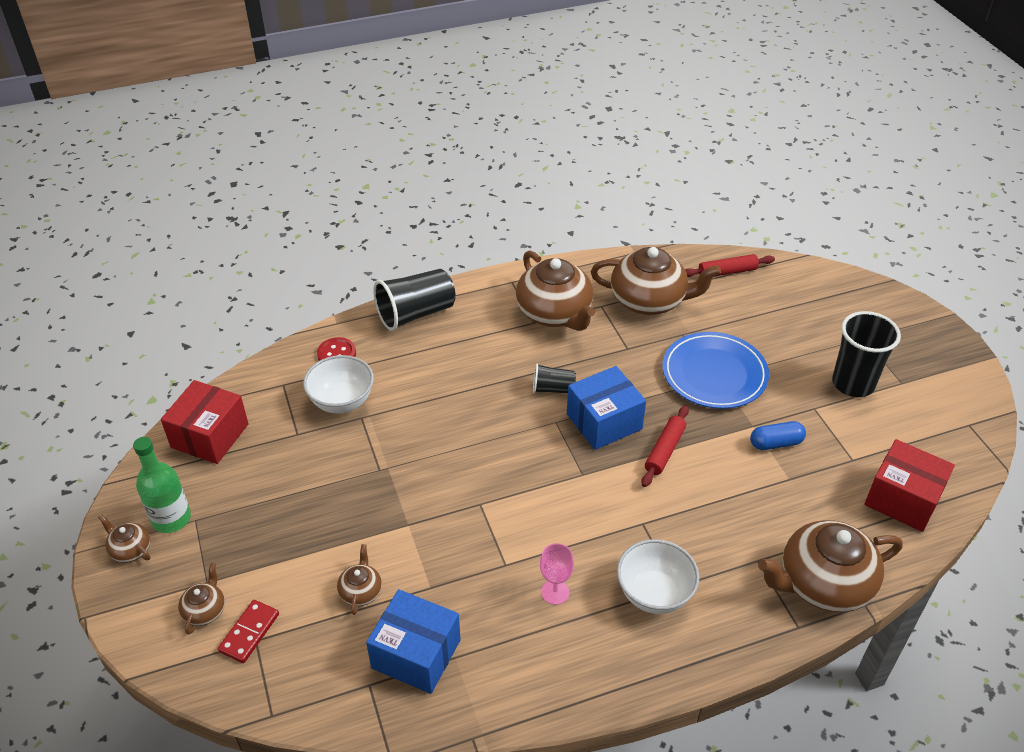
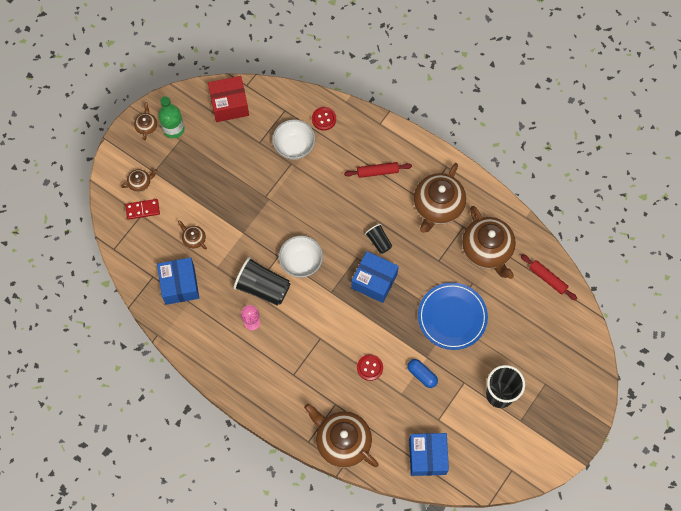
camera: 55 degrees right, 25 degrees up
brown teapot [337,544,382,615] -> brown teapot turned 105 degrees counterclockwise [178,220,207,250]
black cup [373,269,456,331] -> black cup moved to [233,257,290,306]
white bowl [617,539,699,614] -> white bowl moved to [279,236,323,278]
red rolling pin [641,405,689,487] -> red rolling pin moved to [344,162,412,178]
red box [864,439,955,532] -> blue box [409,433,449,476]
none -> red button [357,354,383,381]

